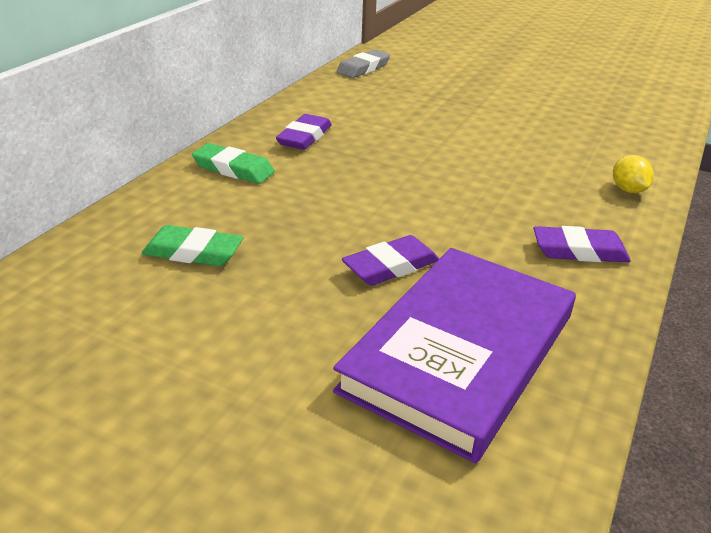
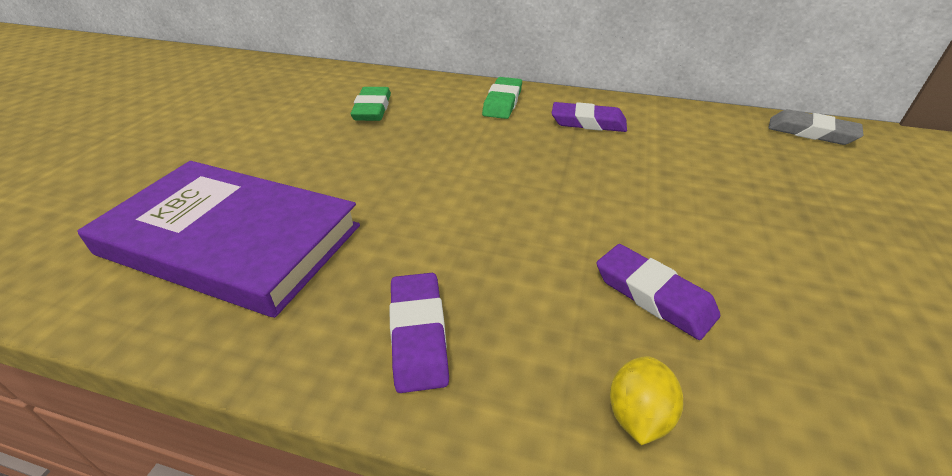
camera: 80 degrees right, 5 degrees up
purple eraser [342,235,439,286] -> purple eraser moved to [597,244,720,340]
yellow lemon [613,155,654,193] -> yellow lemon turned 45 degrees counterclockwise [610,356,683,445]

